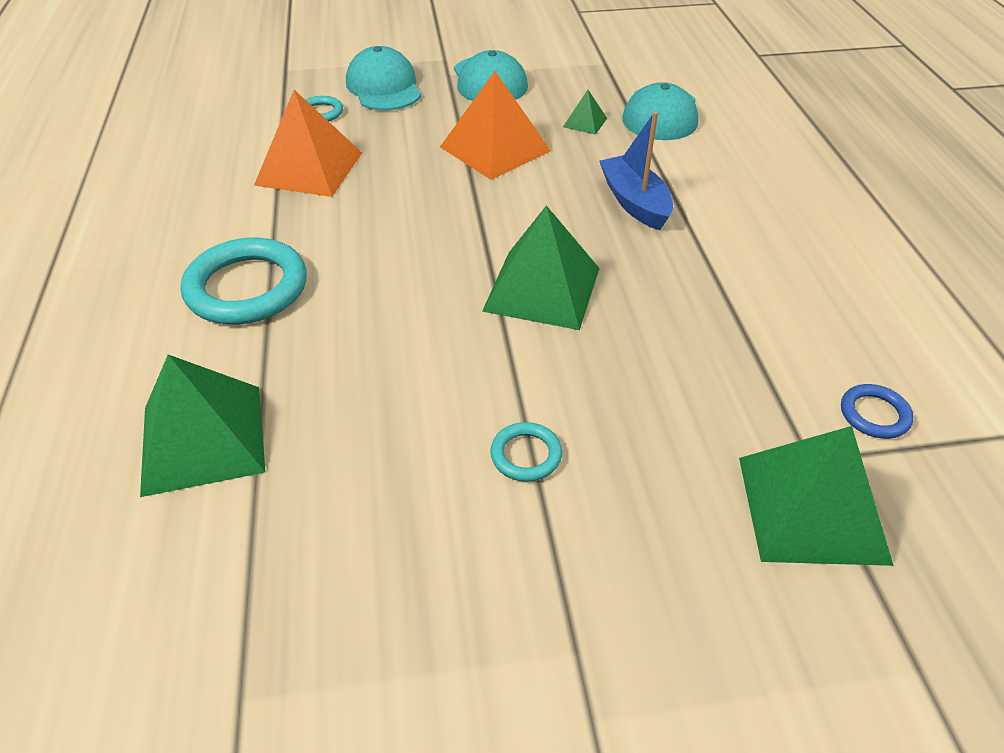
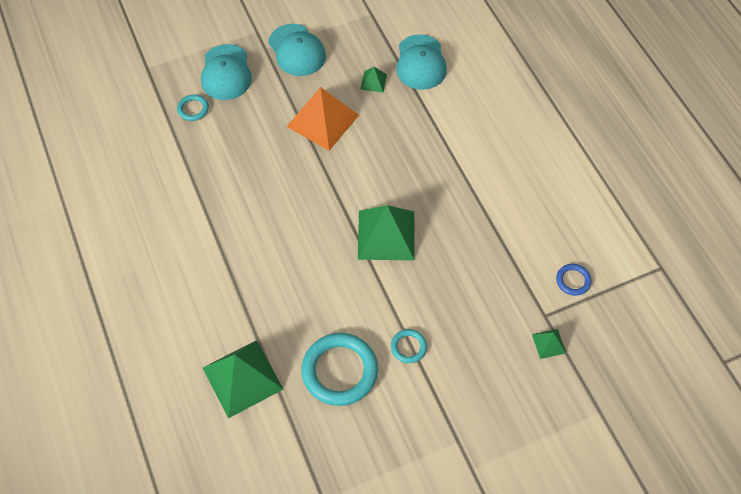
camera: 15 degrees left, 15 degrees up
turquoise ring [181,237,307,325] -> turquoise ring moved to [301,333,378,406]
orange pyramid [254,90,362,197] -> none
turquoise cap [346,46,421,111] -> turquoise cap turned 150 degrees counterclockwise [201,44,252,100]
blue boat [599,112,673,230] -> none
green pyramid [739,426,894,566] -> green pyramid [532,329,566,359], size x0.46

